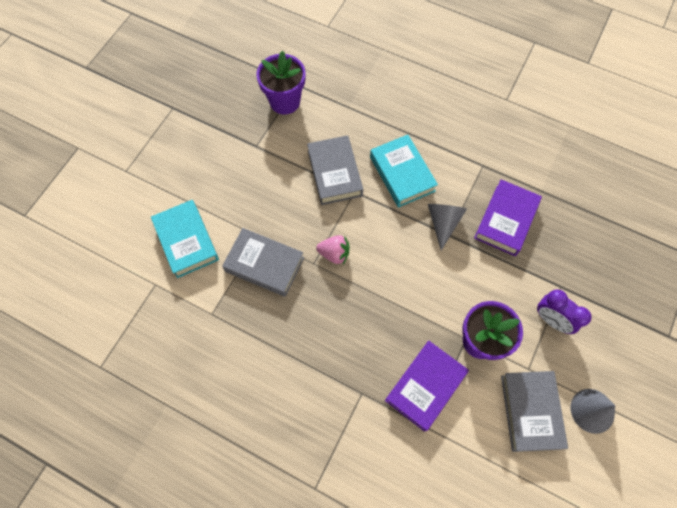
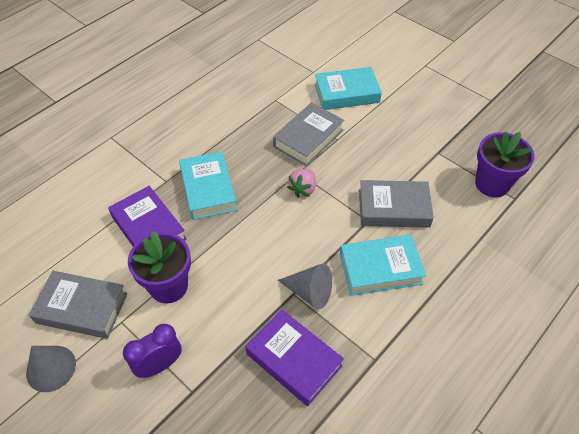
camera: 105 degrees right, 15 degrees down
none -> turquoise book [179,151,237,220]

